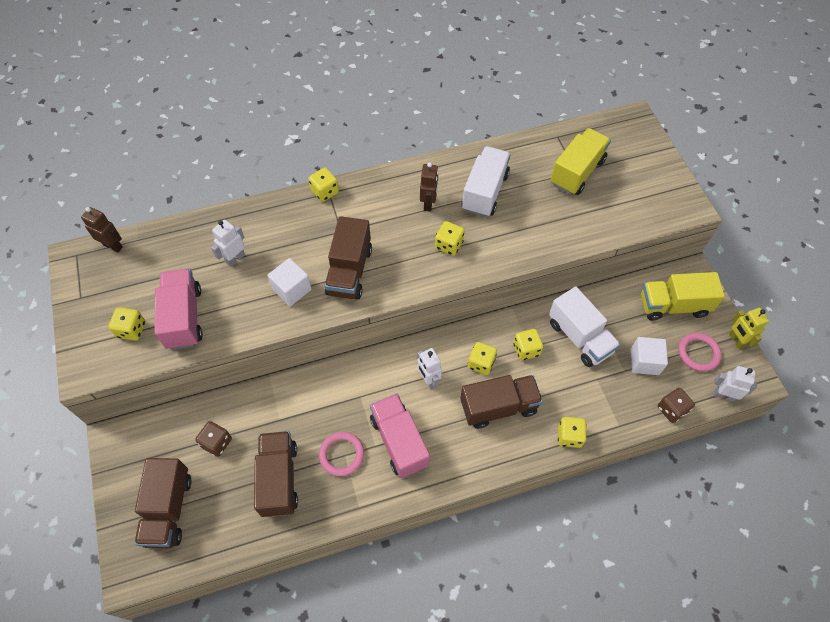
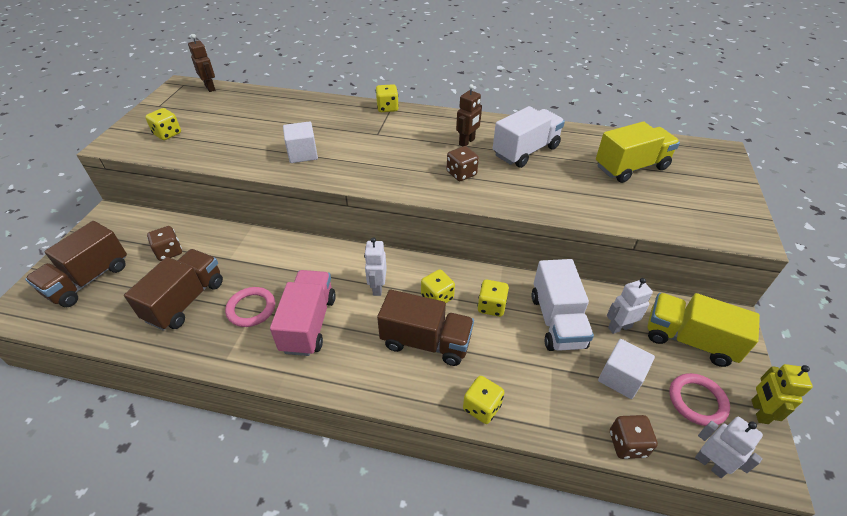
camera: 30 degrees right, 15 degrees down
pink truck [155,269,203,350] -> none
white robot [211,220,245,267] -> white robot moved to [607,278,653,334]
brown truck [324,216,372,300] -> none
yellow dice [435,221,465,256] -> brown dice [447,146,479,181]

